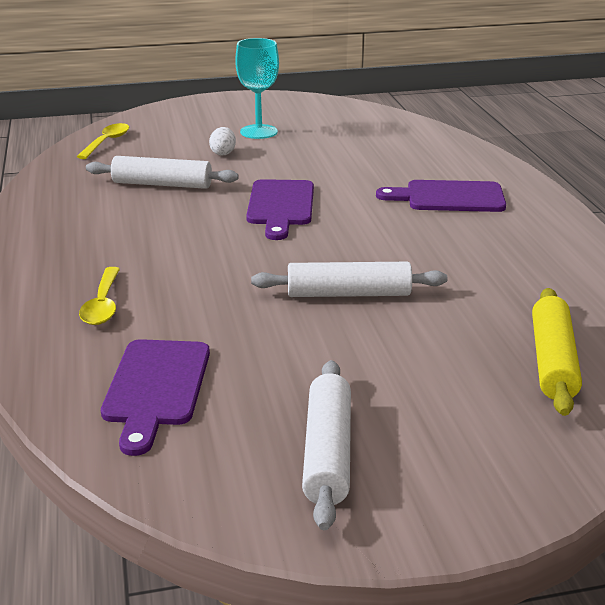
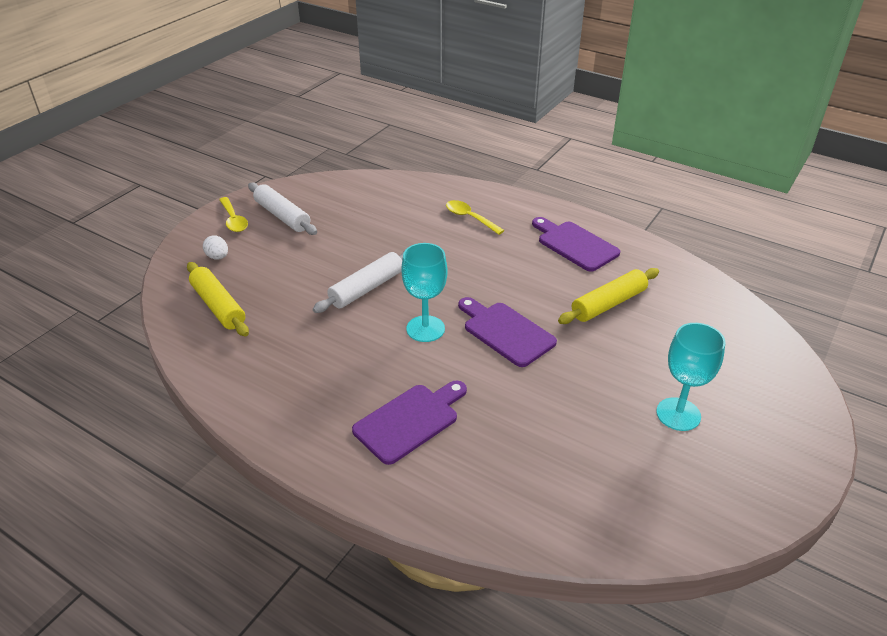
camera: 135 degrees right, 10 degrees up
yellow spoon [76,123,129,159] -> yellow spoon moved to [219,197,248,232]
white rolling pin [86,156,239,189] -> yellow rolling pin [558,268,659,324]
purple cutting board [101,339,210,456] -> purple cutting board moved to [532,217,620,272]
white egg [209,127,236,155] -> white egg moved to [203,235,228,260]
none -> turquoise goblet [401,243,448,342]

